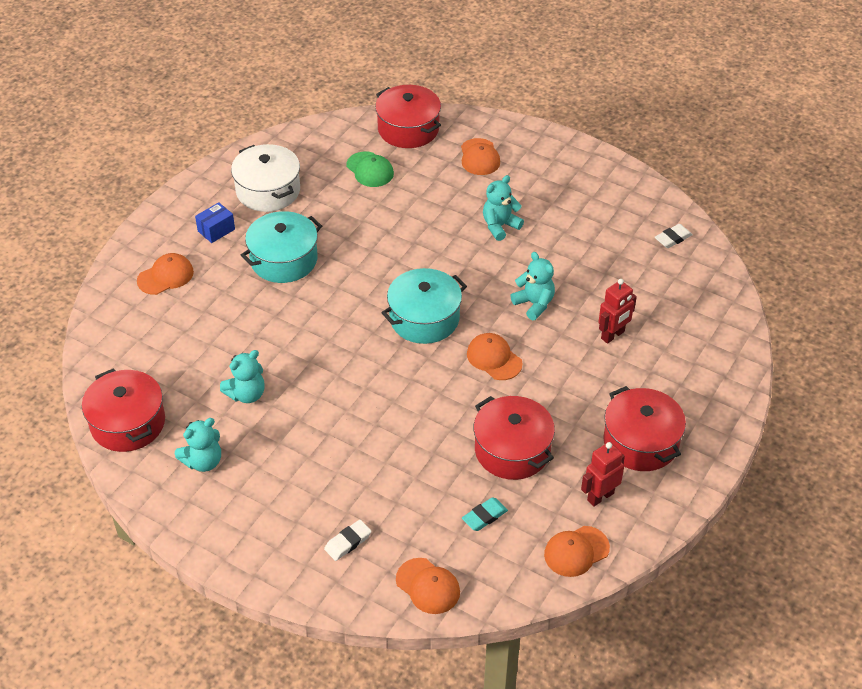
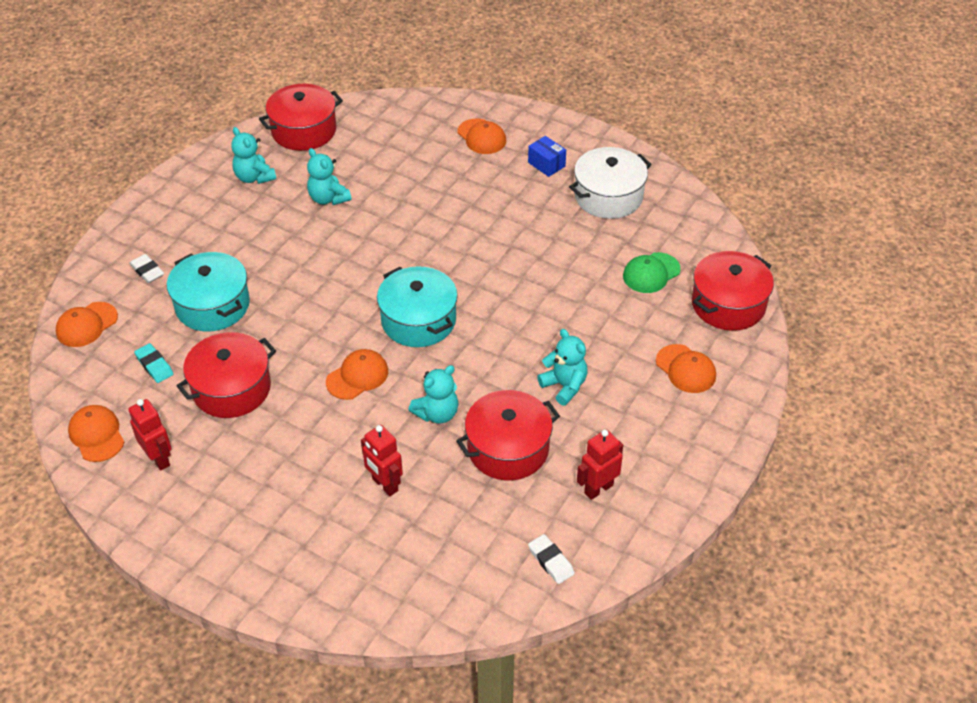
camera: 90 degrees right, 0 degrees up
turquoise pot [241,211,322,283] -> turquoise pot moved to [167,252,250,331]
orange cap [461,138,500,175] -> orange cap turned 120 degrees counterclockwise [656,344,716,393]
red pot [603,386,686,471] -> red pot moved to [456,390,560,480]
none -> red robot [577,430,623,500]

